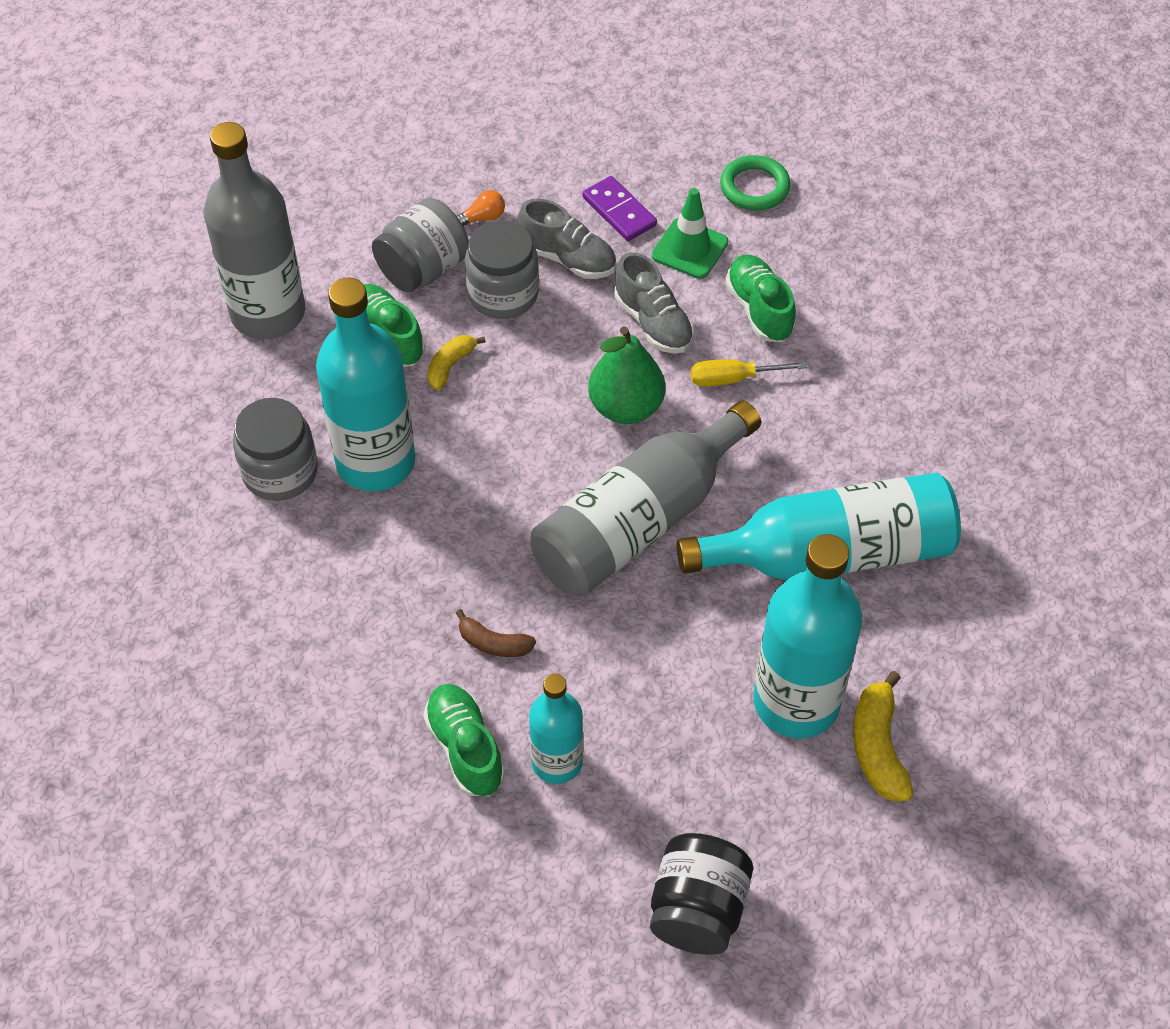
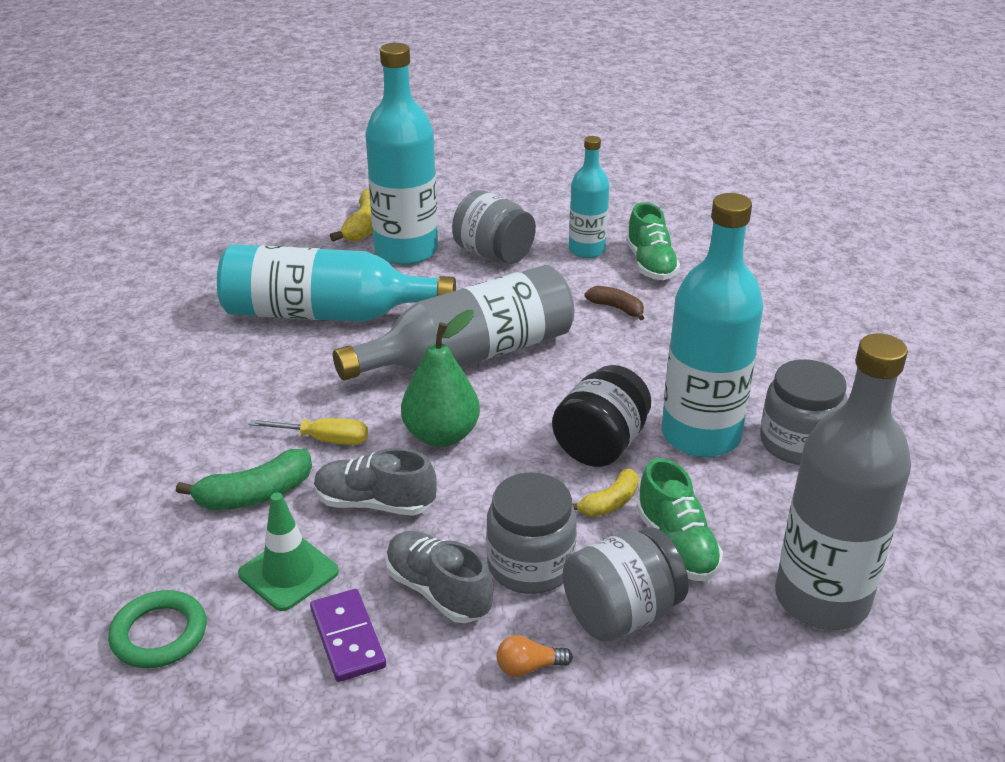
camera: 165 degrees left, 20 degrees down
grey shoe [614,252,694,354] -> grey shoe turned 60 degrees counterclockwise [314,448,437,516]
black jar [650,833,753,955] -> black jar moved to [552,365,651,467]
green shoe [725,255,796,342] -> green banana [176,449,312,510]
none -> grey jar [452,190,536,264]

